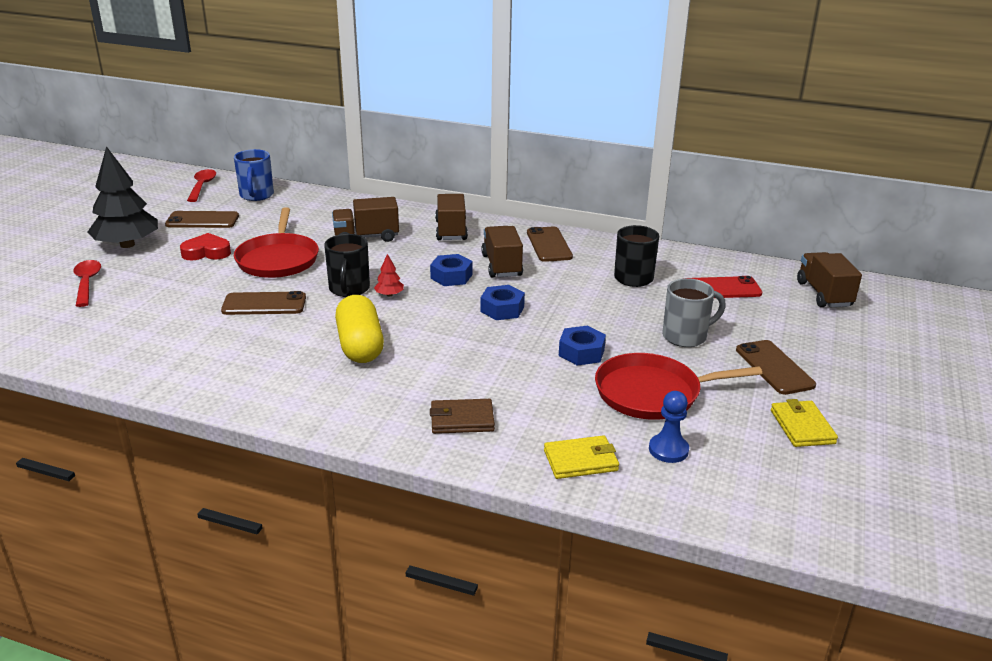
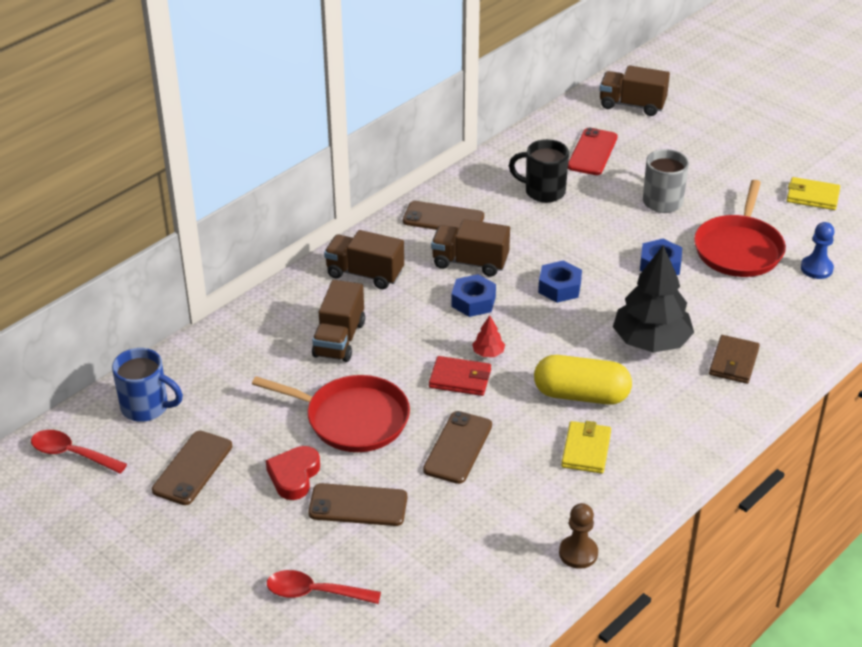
camera: 65 degrees left, 10 degrees up
black tree [88,146,158,248] -> black tree moved to [613,245,694,353]
black mug [324,234,370,297] -> red wallet [429,356,491,396]
yellow wallet [544,435,619,479] -> yellow wallet moved to [561,421,611,474]
brown phone [736,340,816,395] -> brown phone moved to [308,483,407,526]
none -> brown pawn [559,503,598,569]

